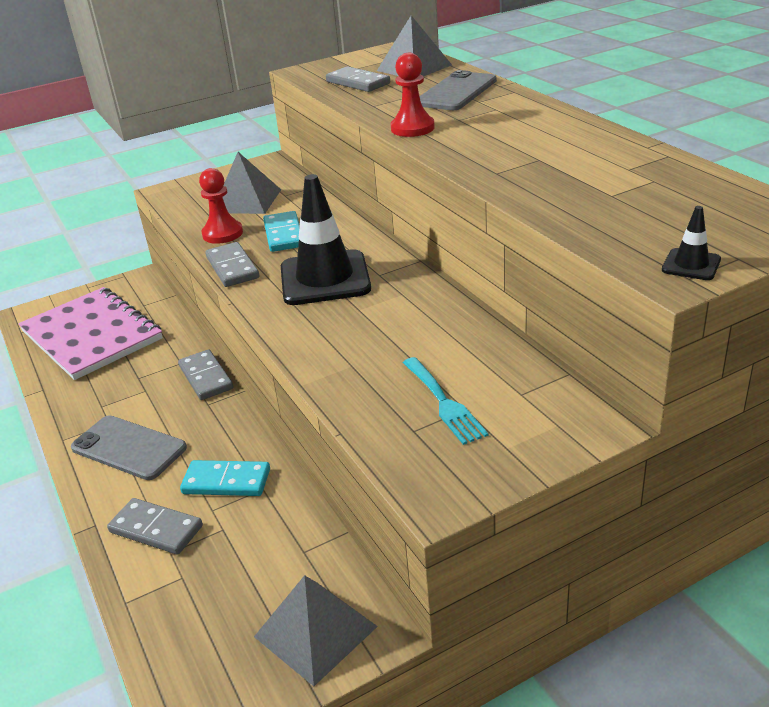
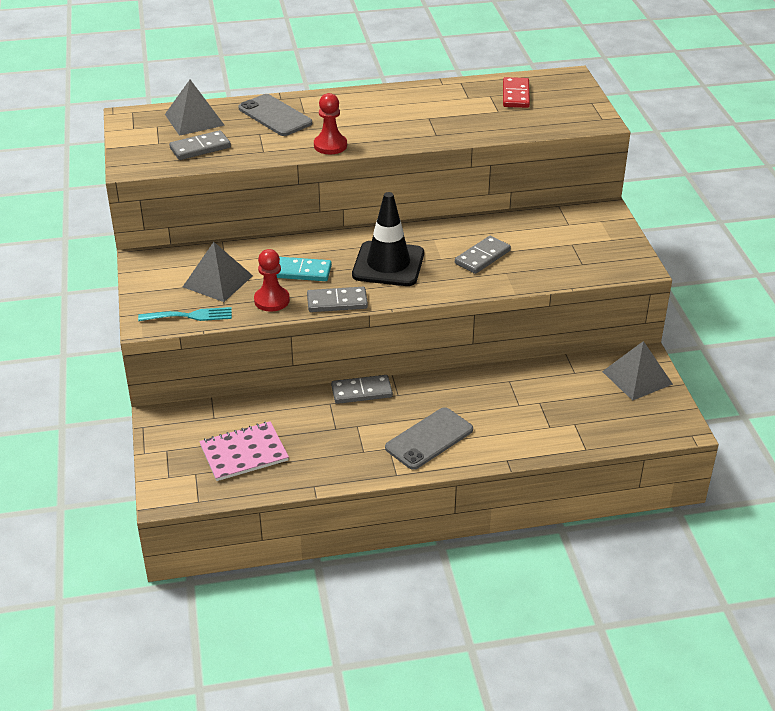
camera: 75 degrees left, 5 degrees up
pink notebook [18,287,163,380] -> pink notebook [199,421,289,481], size x0.62
grey domino [107,498,203,555] -> grey domino moved to [455,236,511,274]
turquoise domino [180,460,270,496] -> none
turquoise fork [403,357,489,445] -> turquoise fork moved to [138,307,232,321]
black traffic cone [662,206,721,280] -> none
none -> red domino [503,77,530,108]

